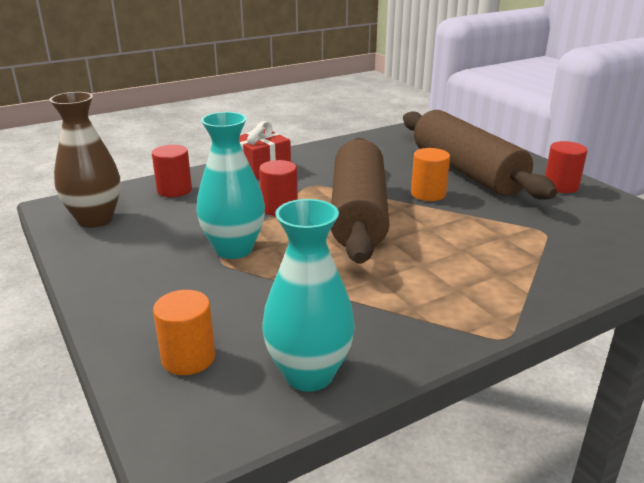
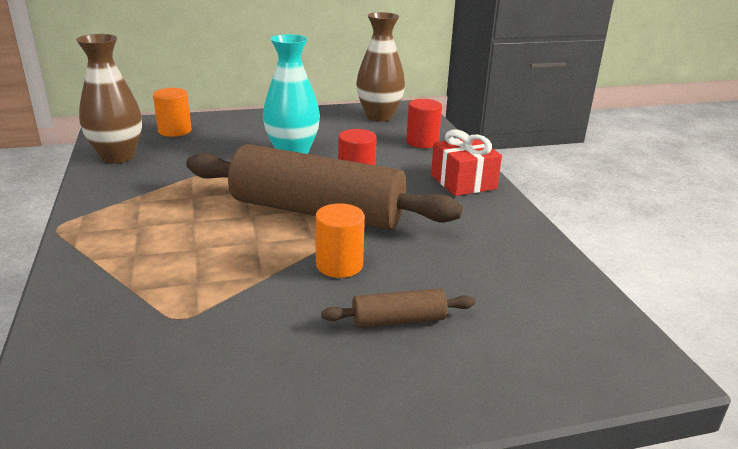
camera: 105 degrees right, 0 degrees up
turquoise vase [262,199,355,392] -> brown vase [76,34,142,163]
brown rolling pin [403,110,557,199] -> brown rolling pin [321,289,475,328], size x0.42
red cylinder [545,141,587,193] -> none

